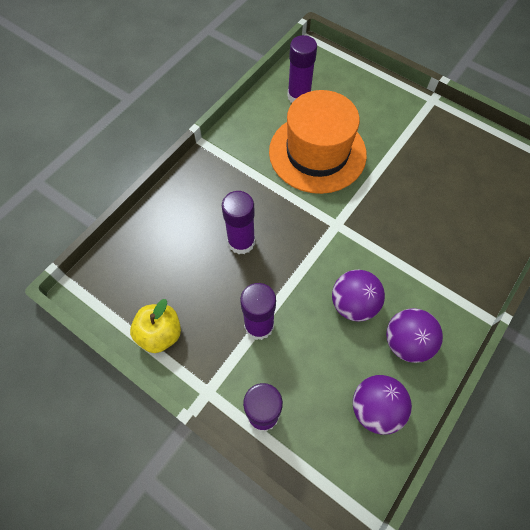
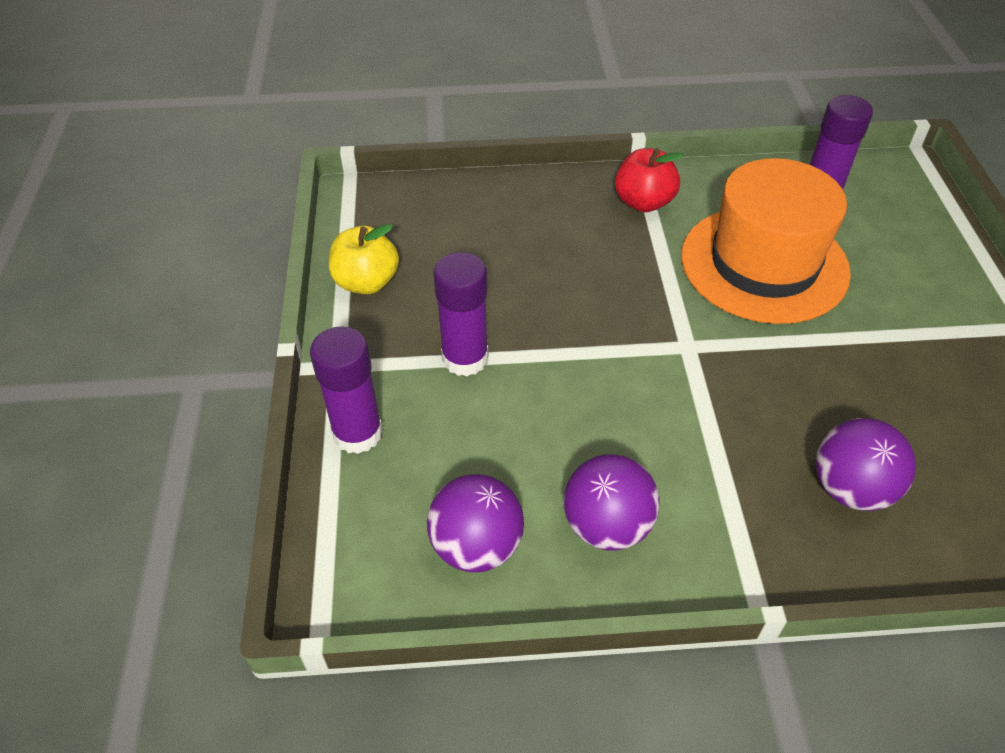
camera: 50 degrees right, 15 degrees down
purple glue stick [222,191,255,254] -> none
purple ball [332,270,385,321] -> purple ball moved to [816,418,916,511]
none -> red apple [615,148,684,212]

